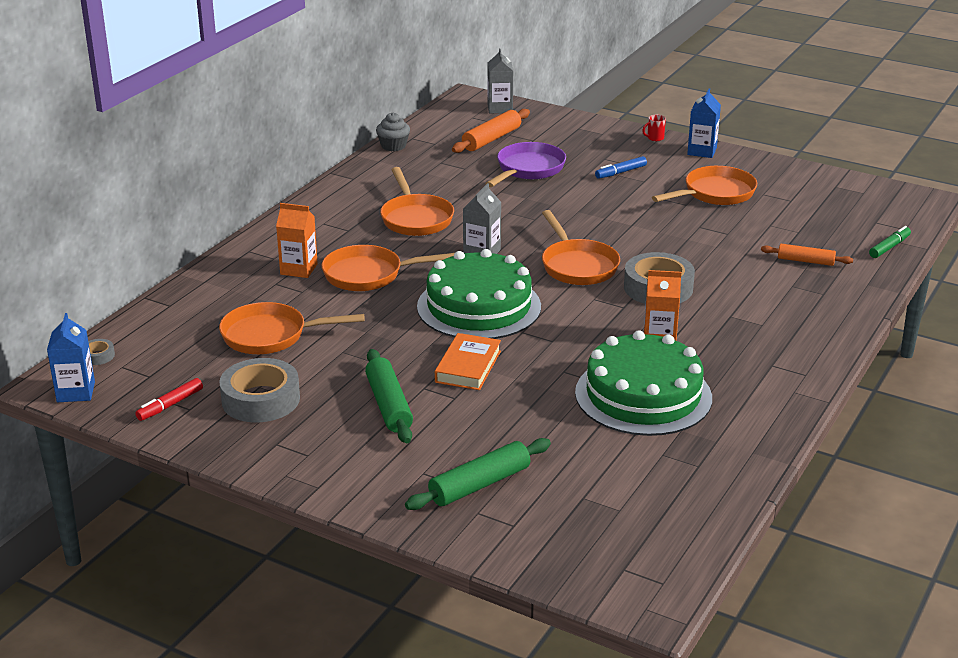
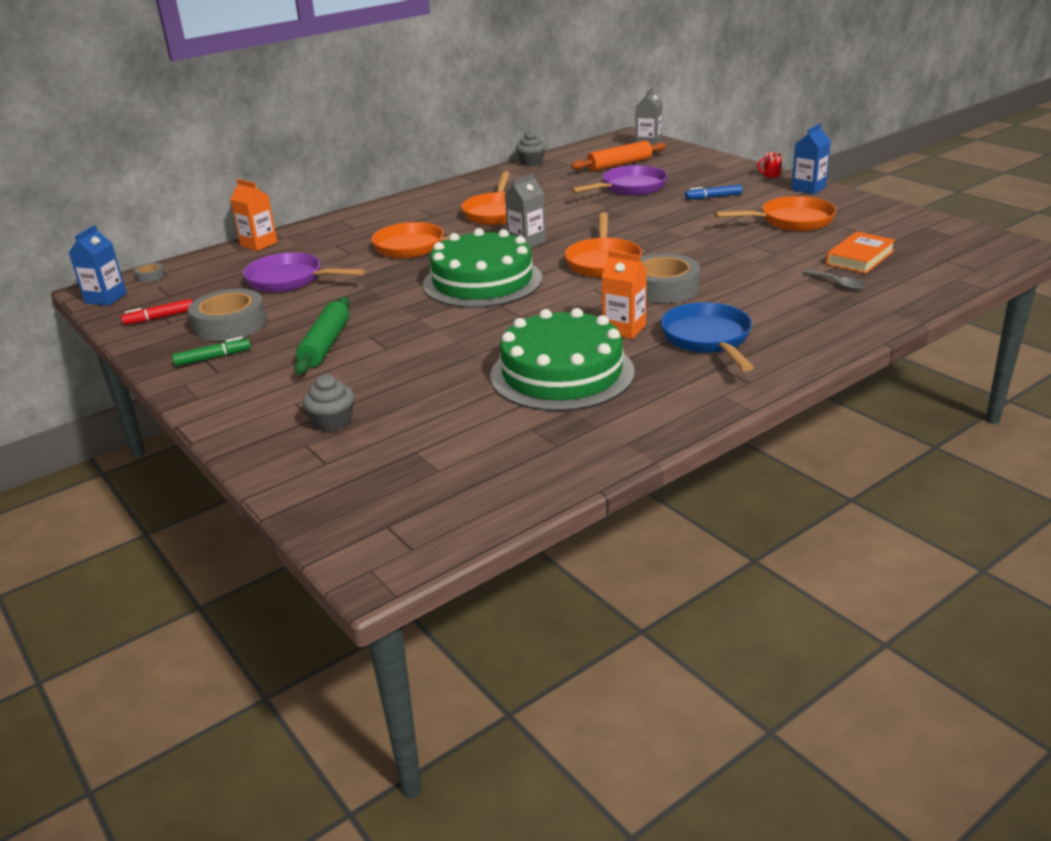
camera: 25 degrees right, 0 degrees up
orange pan [219,302,365,354] -> purple pan [243,252,365,293]
orange carton [276,203,318,278] -> orange carton moved to [230,179,277,251]
green rolling pin [405,438,551,510] -> grey cupcake [303,374,355,432]
orange book [435,333,501,390] -> orange book moved to [826,232,896,274]
orange rolling pin [761,244,853,266] -> grey spoon [803,269,865,290]
green marker [869,226,911,258] -> green marker moved to [172,336,251,367]
none -> blue pan [660,302,754,372]

